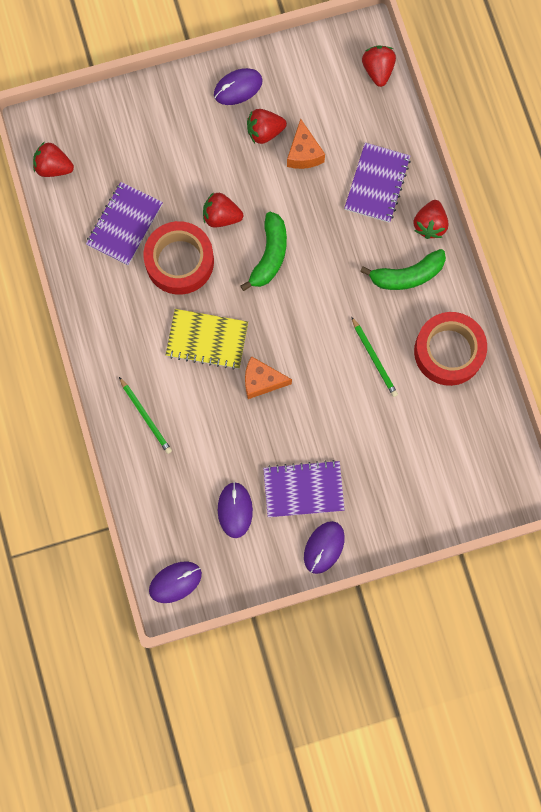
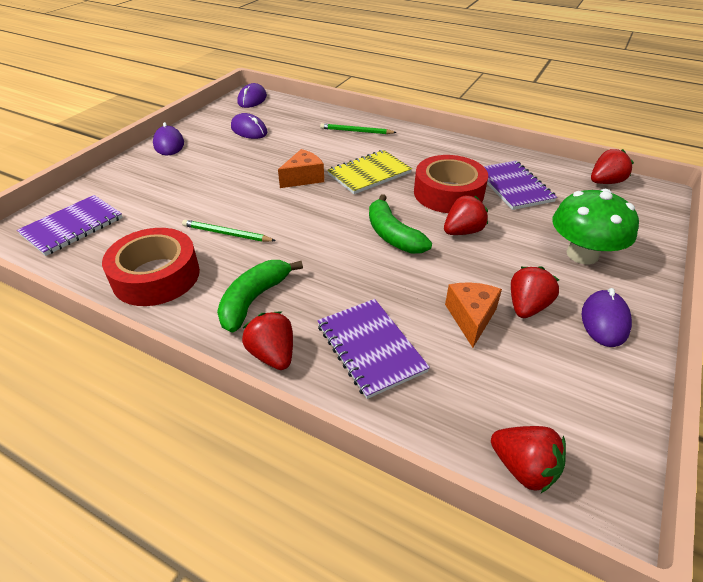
camera: 135 degrees right, 35 degrees down
purple notebook [263,460,345,517] -> purple notebook moved to [17,195,123,256]
orange cheese [287,119,325,169] -> orange cheese turned 60 degrees clockwise [445,282,502,348]
none -> green mushroom [552,189,639,265]

